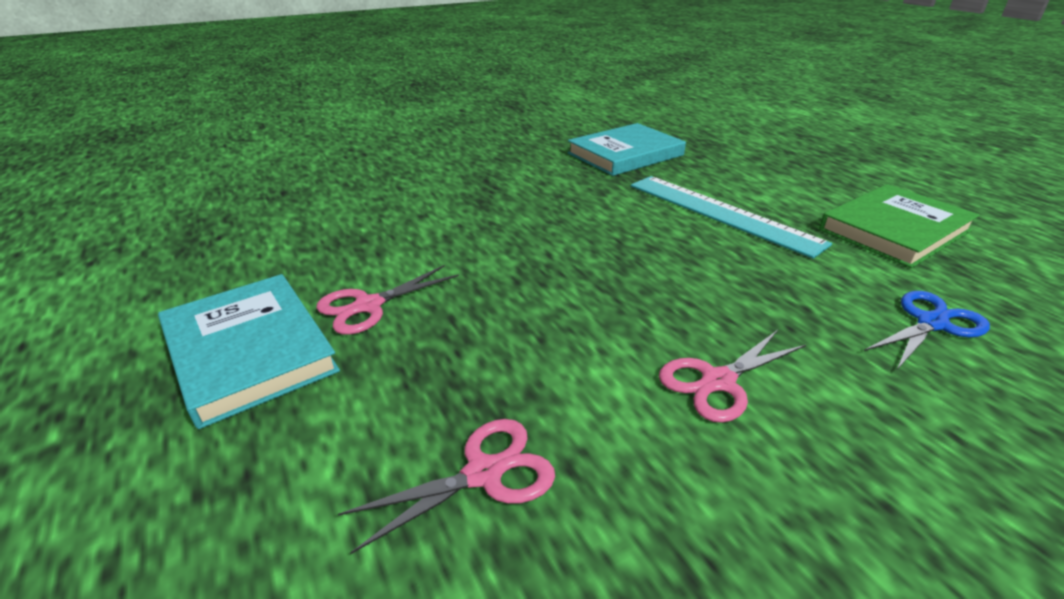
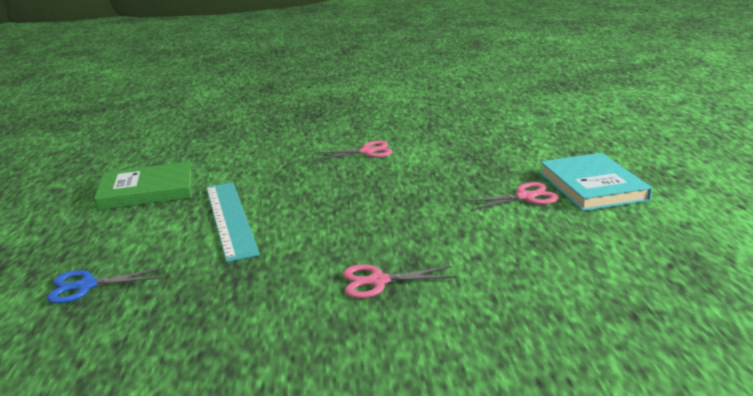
camera: 155 degrees left, 10 degrees down
pink scissors [338,419,555,554] -> pink scissors moved to [343,264,457,299]
turquoise book [567,123,686,176] -> none
blue scissors [864,291,990,371] -> blue scissors moved to [47,268,163,304]

